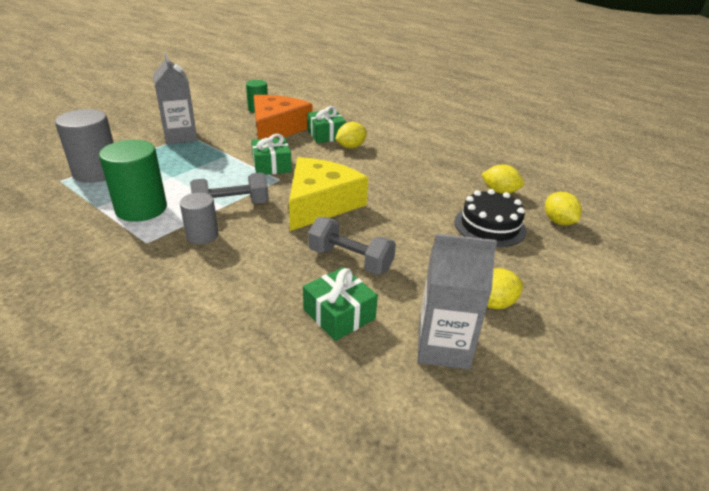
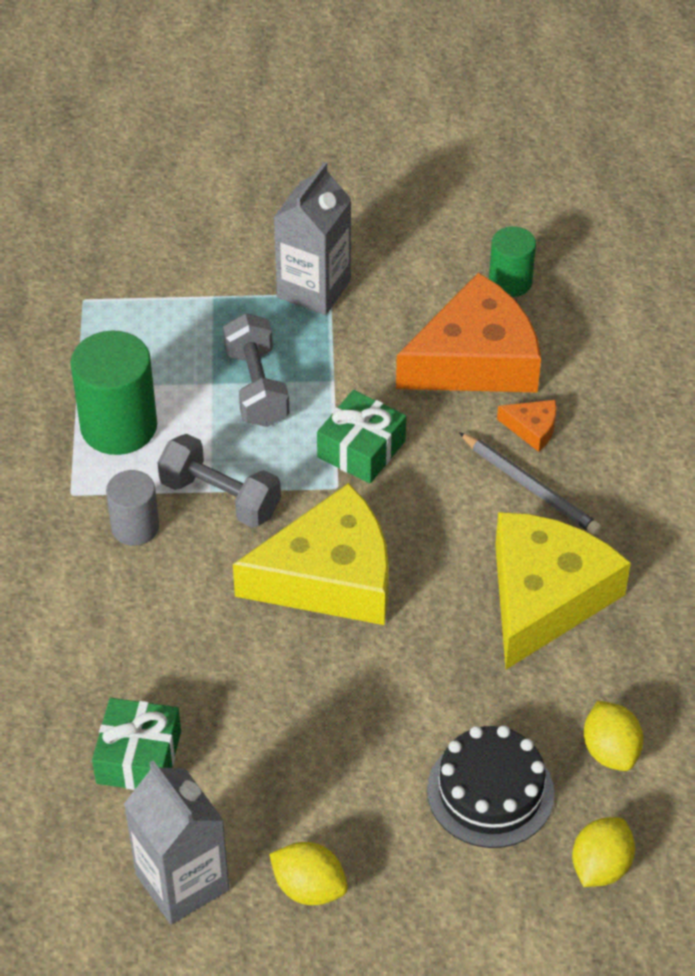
camera: 50 degrees right, 15 degrees up
grey cylinder [55,109,114,183] -> none
green gift [307,106,346,143] -> orange cheese [497,400,557,452]
grey dumbbell [308,217,396,275] -> grey dumbbell moved to [223,313,289,427]
yellow lemon [335,122,367,148] -> grey pencil [459,432,601,535]
none -> yellow cheese [495,512,631,669]

